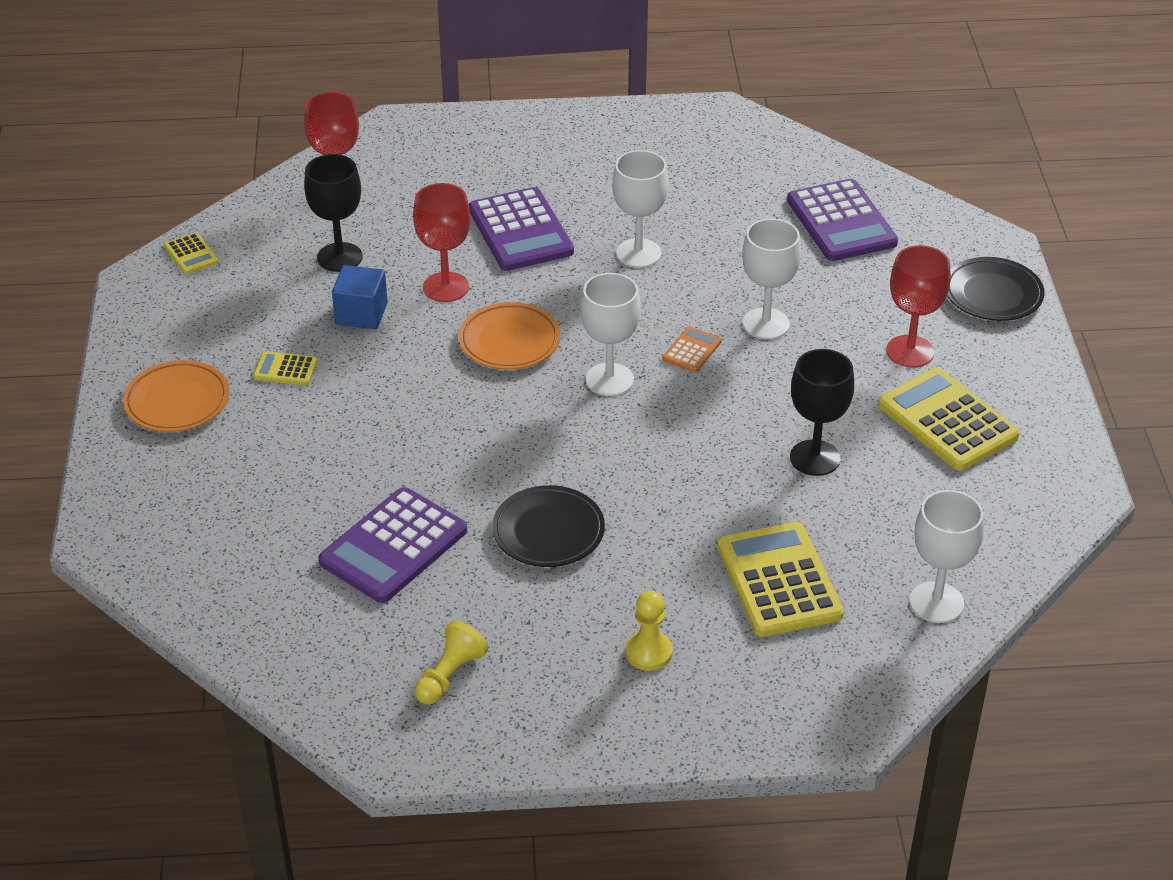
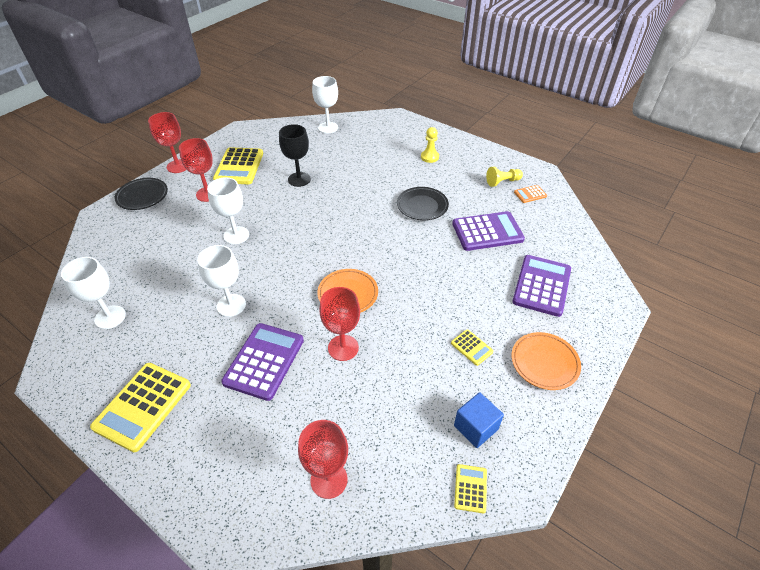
camera: 140 degrees left, 5 degrees up
black goblet [304,154,363,272] -> none
blue cube [332,265,388,329] -> blue cube moved to [454,392,504,448]
white goblet [580,273,641,396] -> white goblet moved to [61,257,126,329]
orange calculator [663,327,721,373] -> orange calculator moved to [514,185,547,203]
yellow calculator [717,522,844,637] -> yellow calculator moved to [90,363,191,452]
purple calculator [787,179,898,261] -> purple calculator moved to [512,255,571,317]
none -> red goblet [148,112,186,173]

